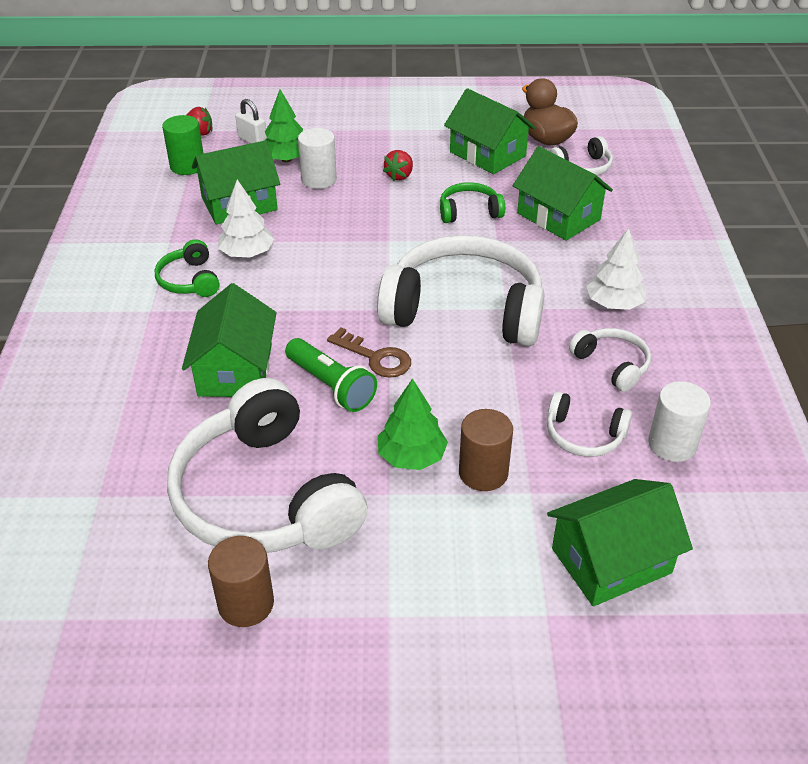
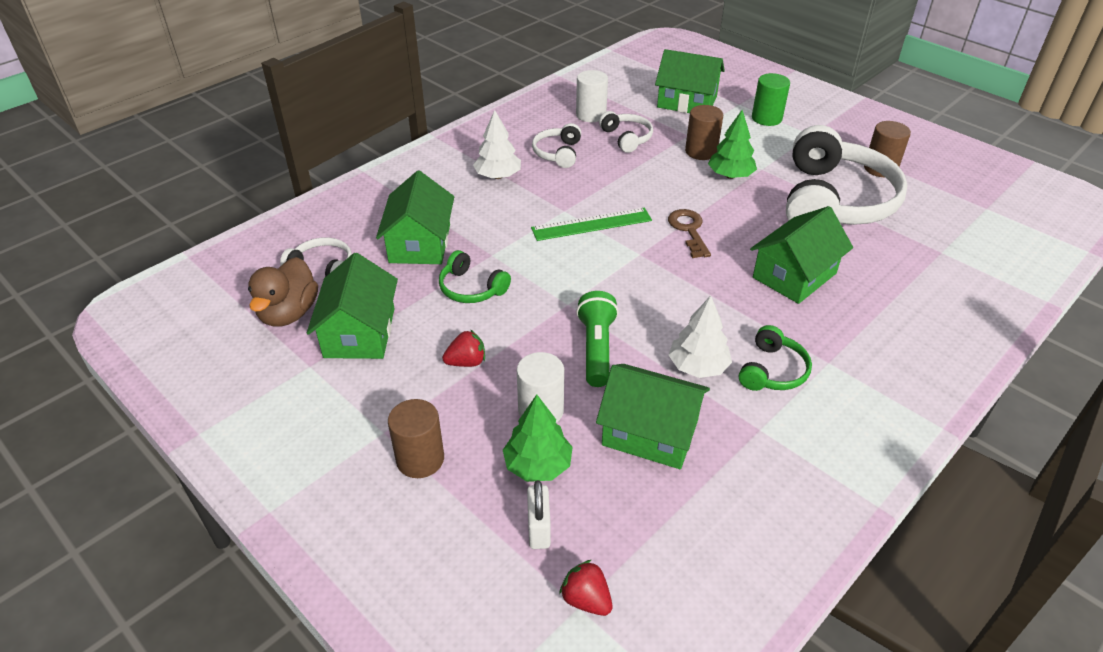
camera: 135 degrees left, 0 degrees up
green cylinder [162,115,204,175] -> green cylinder moved to [752,73,790,126]
green flashlight [285,338,377,412] -> green flashlight moved to [576,291,619,387]
white headphones [377,235,545,346] -> green ruler [531,208,652,241]
none -> brown cylinder [388,399,444,478]

